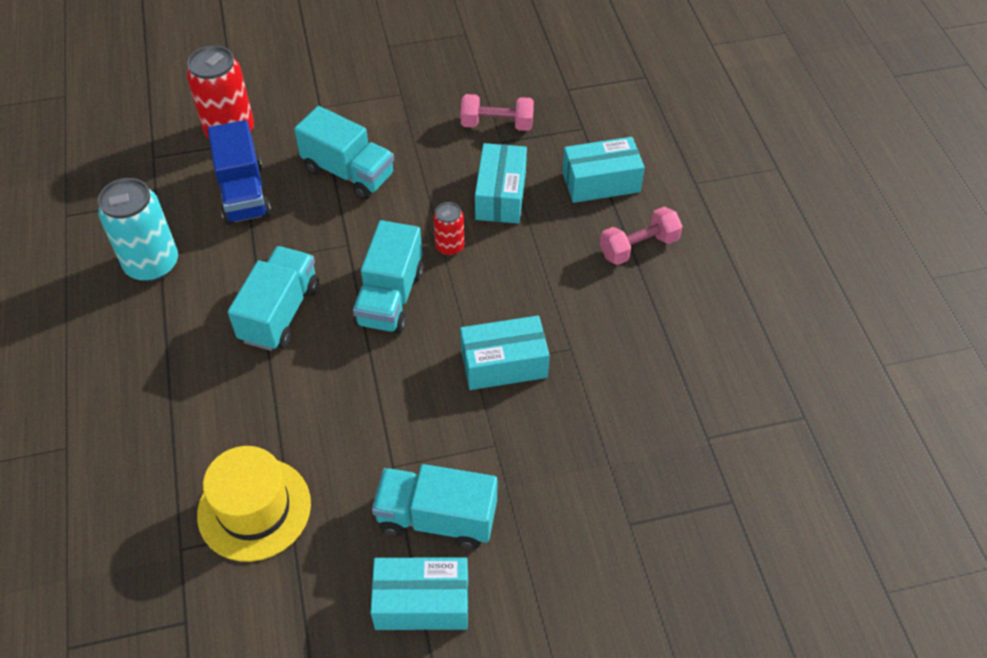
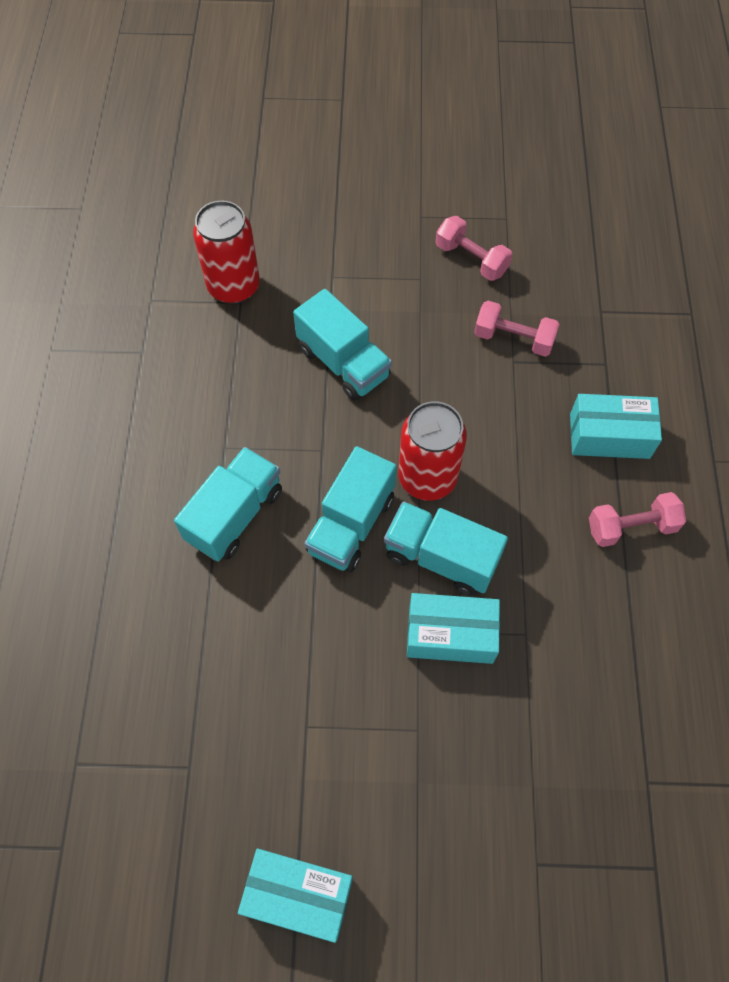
camera: 15 degrees right, 10 degrees up
turquoise can [98,178,178,282] -> none
yellow hat [197,446,311,562] -> none
blue truck [208,120,271,225] -> none
turquoise truck [372,464,497,549] -> turquoise truck moved to [384,501,508,596]
red can [433,202,465,256] -> red can [398,401,467,501], size x1.87
turquoise box [475,143,527,224] -> none
none -> pink dumbbell [436,216,512,281]

